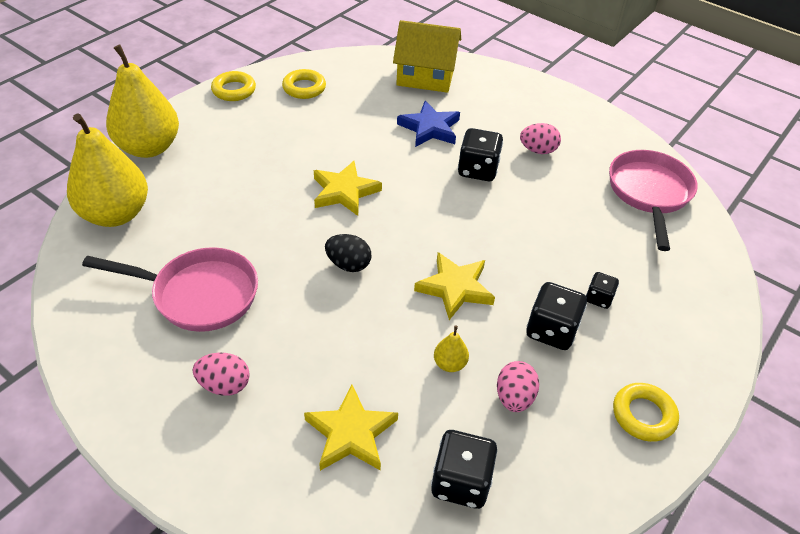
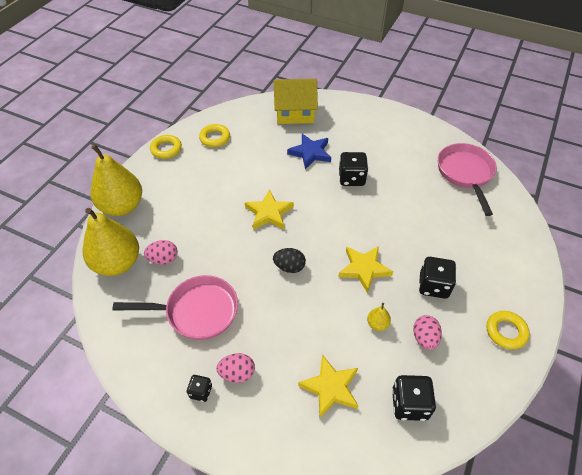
camera: 10 degrees left, 5 degrees up
pink egg [520,123,561,154] -> pink egg moved to [144,240,178,265]
black dice [586,272,619,309] -> black dice moved to [187,375,212,402]

